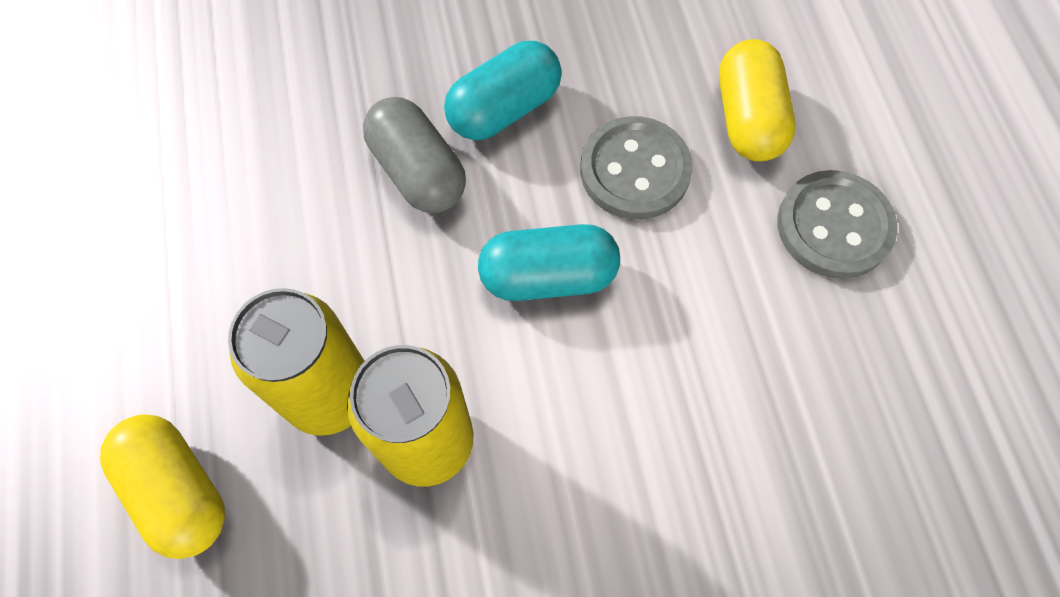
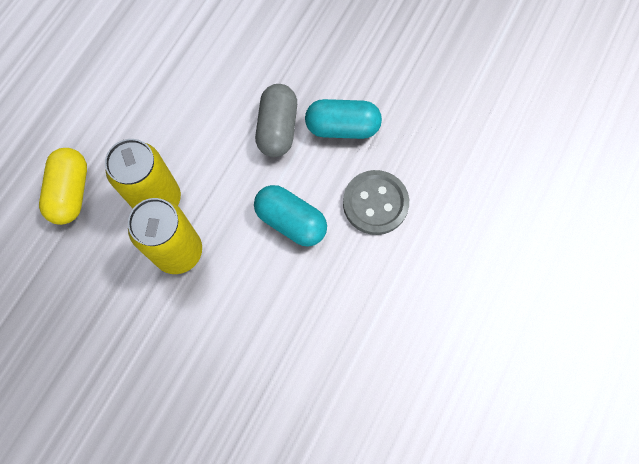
camera: 40 degrees right, 5 degrees up
yellow capsule [719,39,796,162] -> none
grey button [777,170,898,279] -> none

